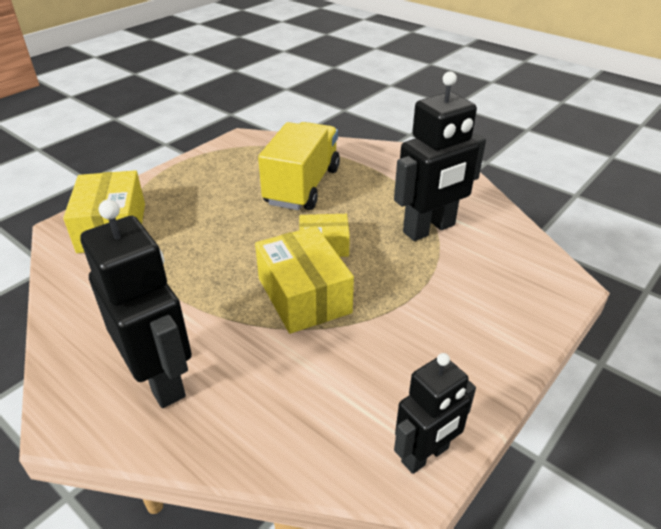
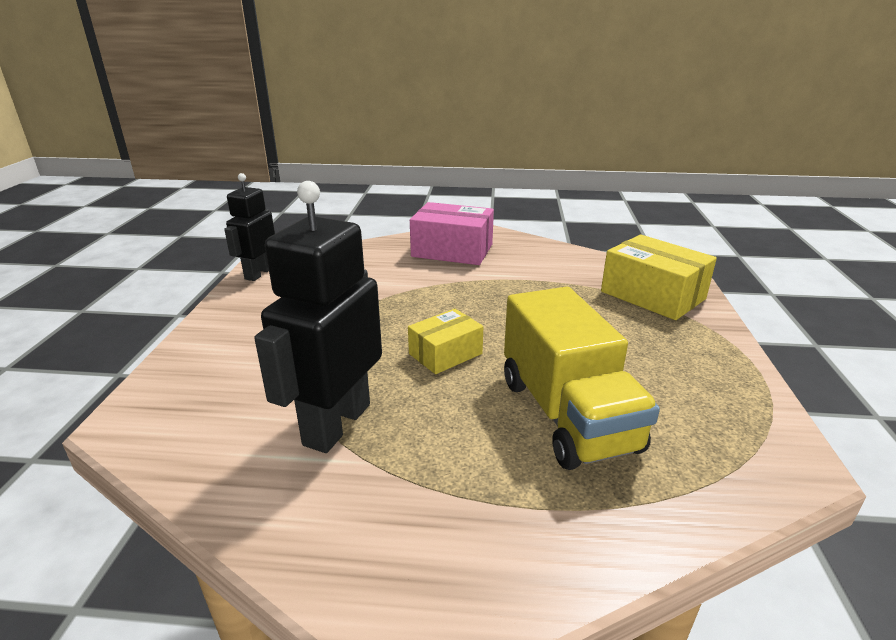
camera: 145 degrees right, 10 degrees down
black robot [80,199,192,408] -> pink box [410,202,494,265]
yellow box [255,226,354,334] -> none

